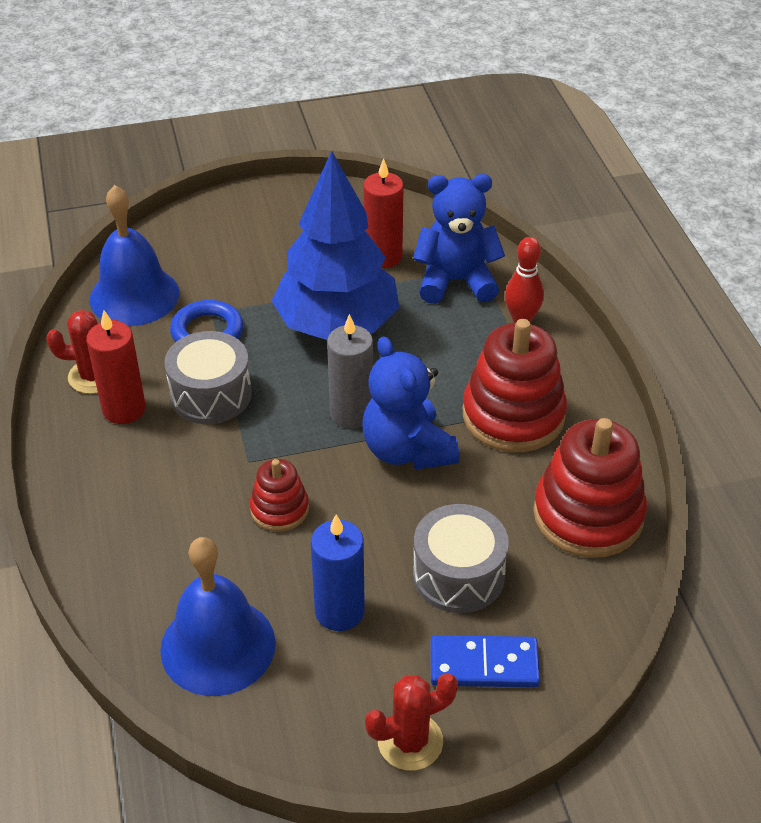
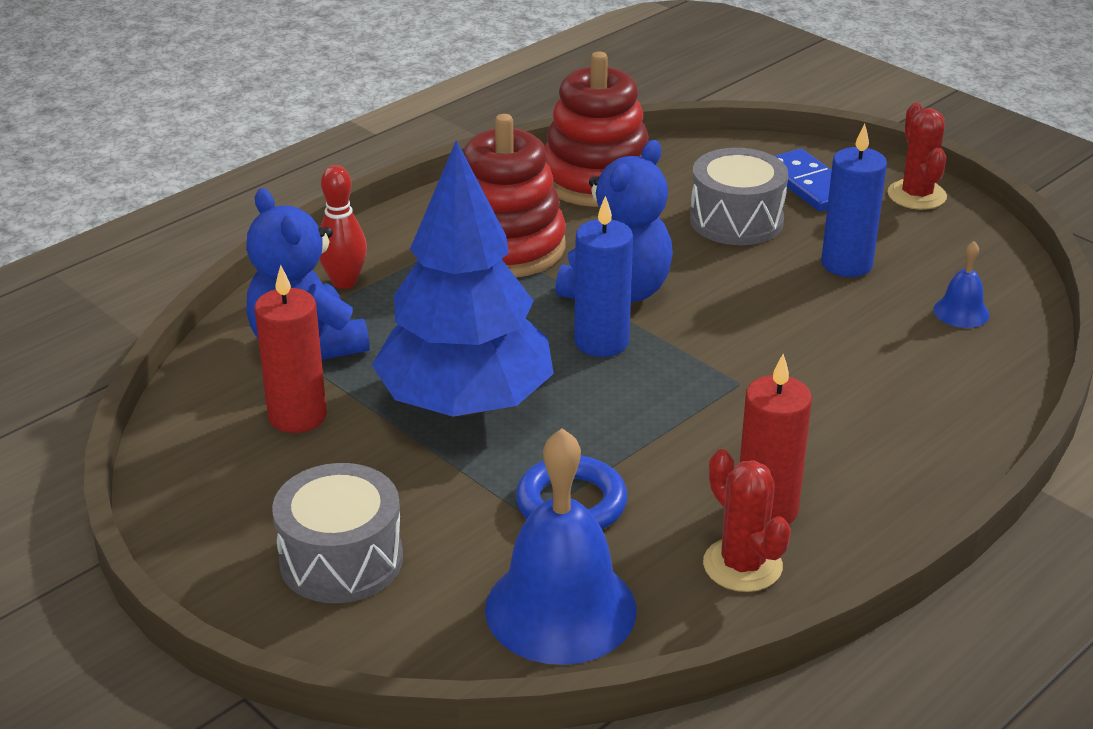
camera: 120 degrees left, 10 degrees down
blue bell [160,537,276,696] -> blue bell [933,241,989,328], size x0.46
grey drum [164,331,252,424] -> grey drum moved to [272,463,403,603]
red stacking toy [250,459,309,532] -> none
grey candle [327,314,373,429] -> blue candle [574,196,633,357]
red cactus [365,673,458,771] -> red cactus turned 45 degrees clockwise [888,103,947,210]

